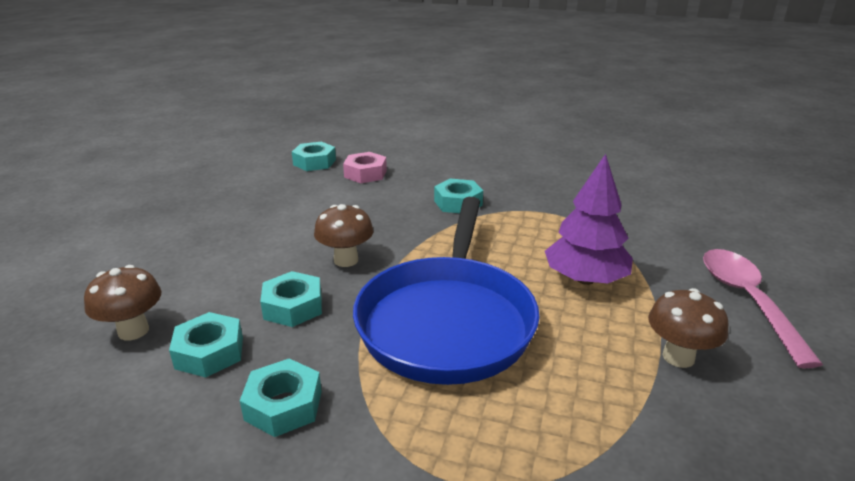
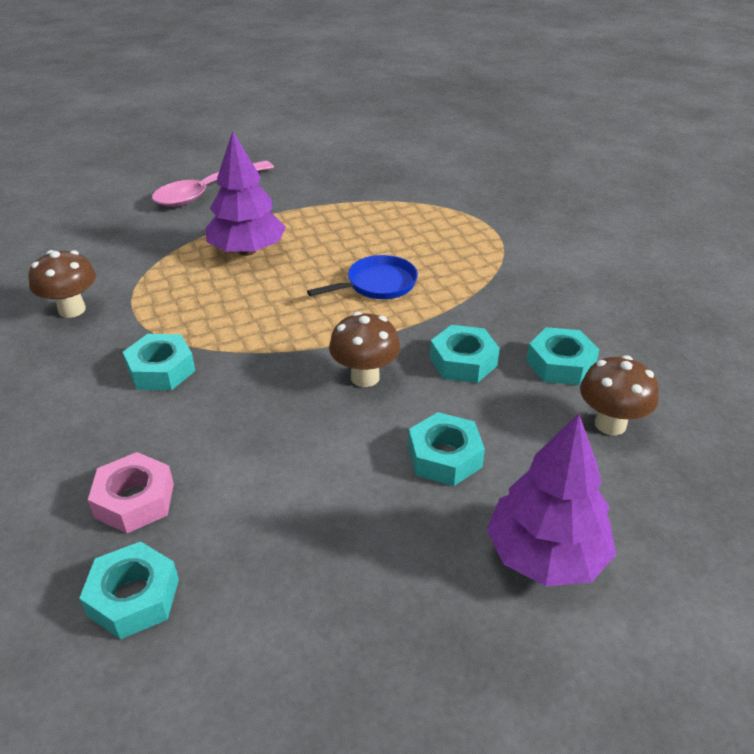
camera: 130 degrees left, 10 degrees up
turquoise nut [240,358,322,437] -> turquoise nut moved to [408,412,485,486]
blue pan [353,197,540,385] -> blue pan [307,255,418,299], size x0.44
brown mushroom [648,288,729,368] -> brown mushroom moved to [28,250,96,318]
none -> purple tree [487,414,616,586]

